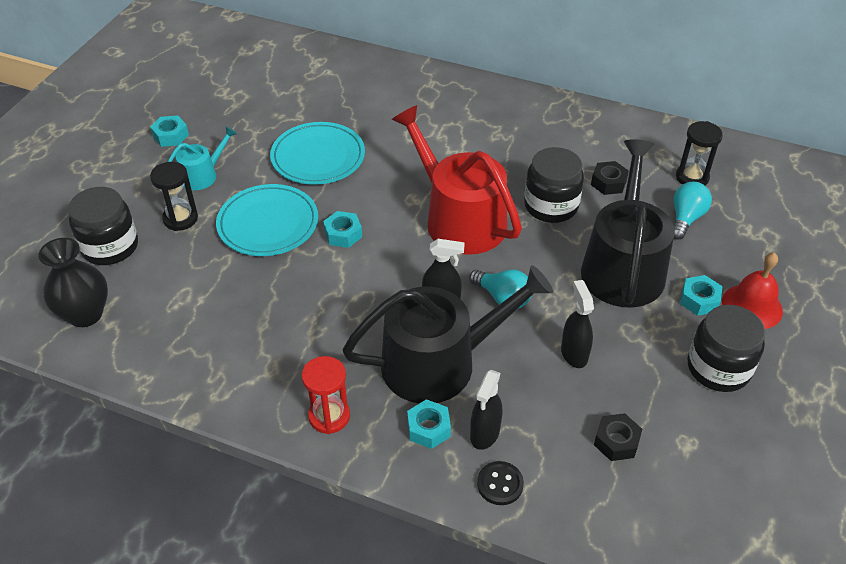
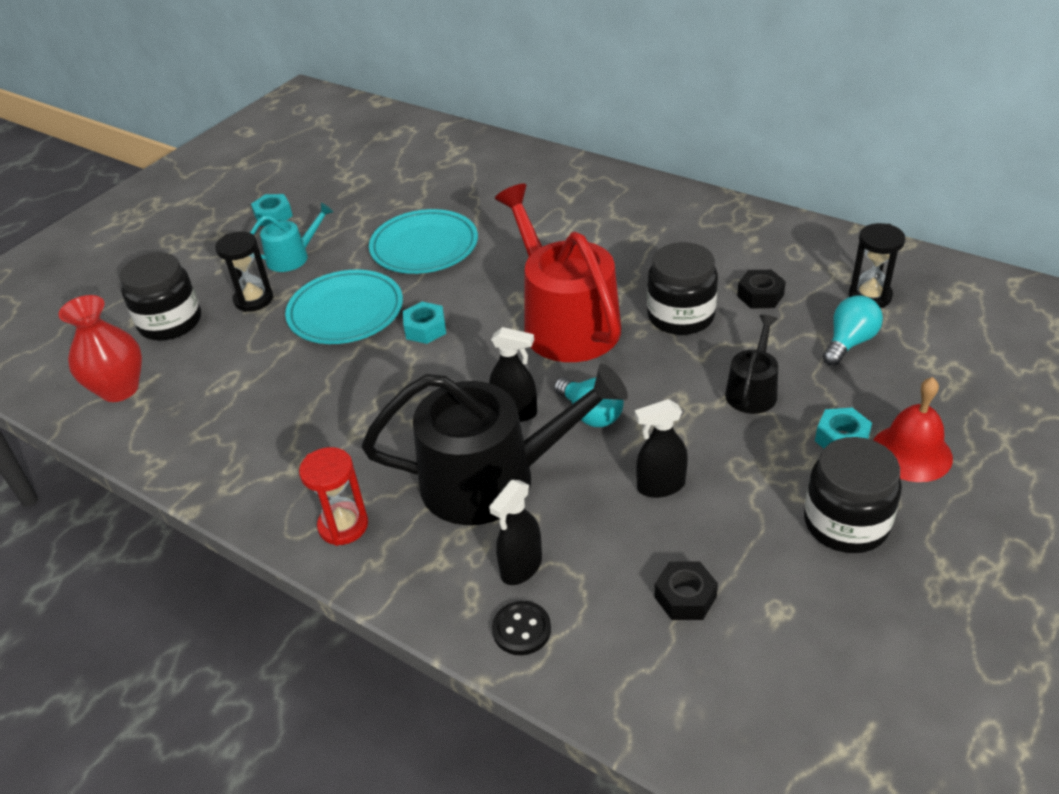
camera: 15 degrees right, 5 degrees down
black vase [38,238,108,327] -> red vase [58,295,142,402]
turquoise nut [407,399,451,449] -> none
black spray bottle [561,280,594,368] -> black spray bottle turned 105 degrees counterclockwise [635,399,688,498]
black watering can [581,140,675,308] -> black watering can [725,315,778,414], size x0.48

